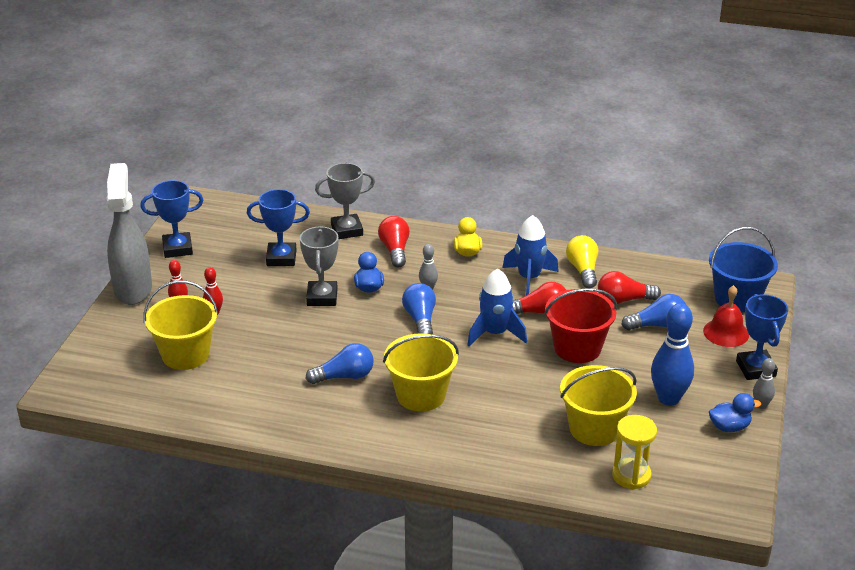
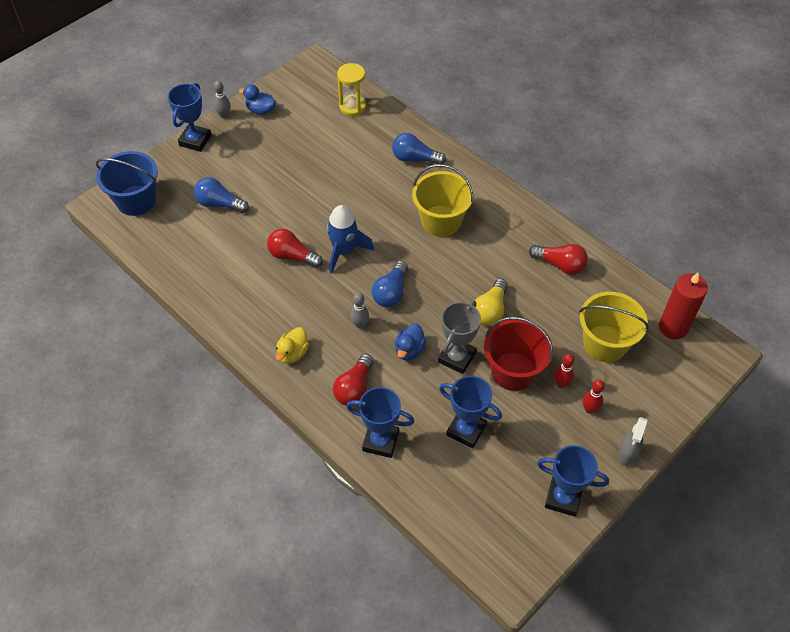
camera: 150 degrees left, 20 degrees up
grey spray bottle [107,163,152,305] -> grey spray bottle [618,417,647,466], size x0.47
blue light bulb [306,343,374,384] -> blue light bulb moved to [392,133,446,164]
grey trophy [315,163,375,239] -> blue trophy [346,387,414,458]
blue rocket [502,215,559,295] -> none
red bucket [544,288,617,363] -> red bucket moved to [484,317,553,391]
yellow bucket [560,365,637,446] -> none
yellow light bulb [566,235,598,288] -> yellow light bulb moved to [475,278,508,326]
red light bulb [598,271,661,304] -> red light bulb moved to [529,244,588,275]
blue bowling pin [651,303,694,406] -> none
red bell [703,285,749,347] -> none
none -> red candle [659,273,708,339]

